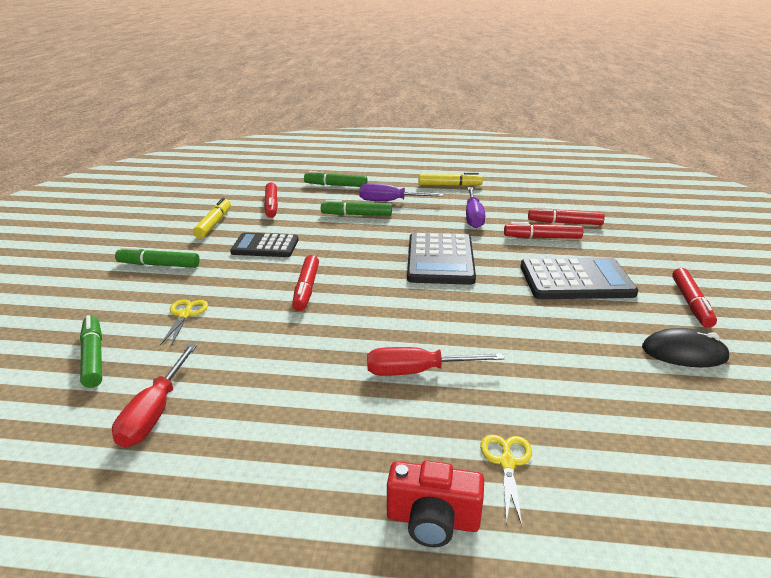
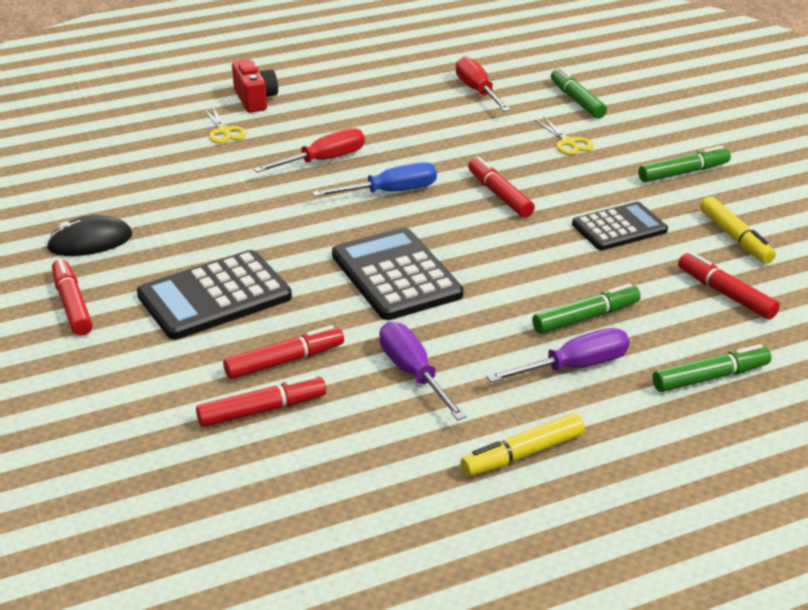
camera: 150 degrees right, 5 degrees up
green marker [80,315,102,388] -> green marker turned 150 degrees counterclockwise [551,67,607,119]
red camera [387,460,484,547] -> red camera turned 90 degrees clockwise [232,59,278,113]
none -> blue screwdriver [312,162,437,197]

